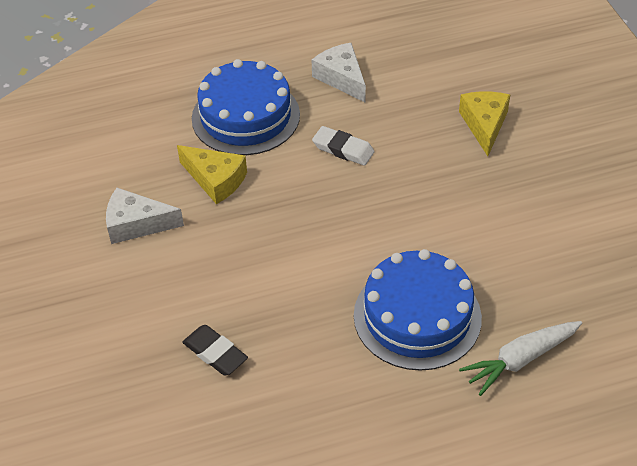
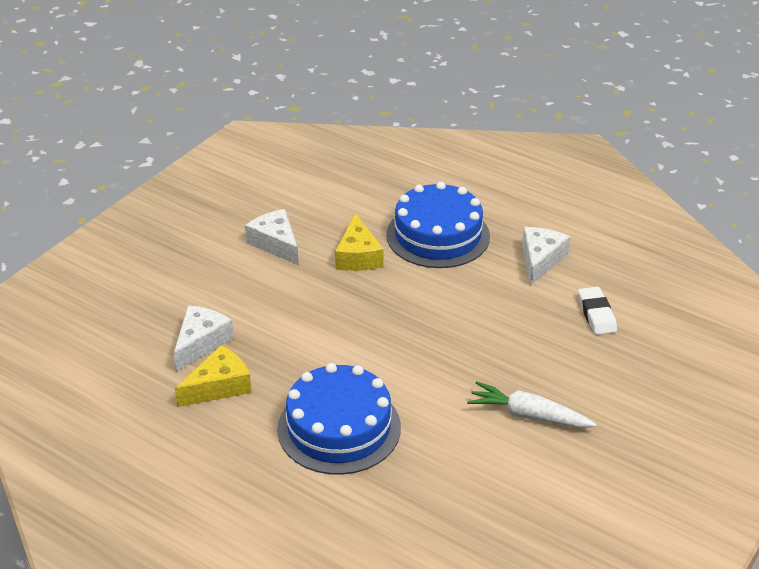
camera: 50 degrees right, 10 degrees down
black eraser [182,325,248,376] -> white cheese [174,305,234,372]
white eraser [312,126,375,166] -> white eraser moved to [578,287,617,335]
yellow cheese [459,91,510,156] -> yellow cheese moved to [175,345,252,407]
white carrot [459,321,582,396] -> white carrot moved to [467,381,597,428]

